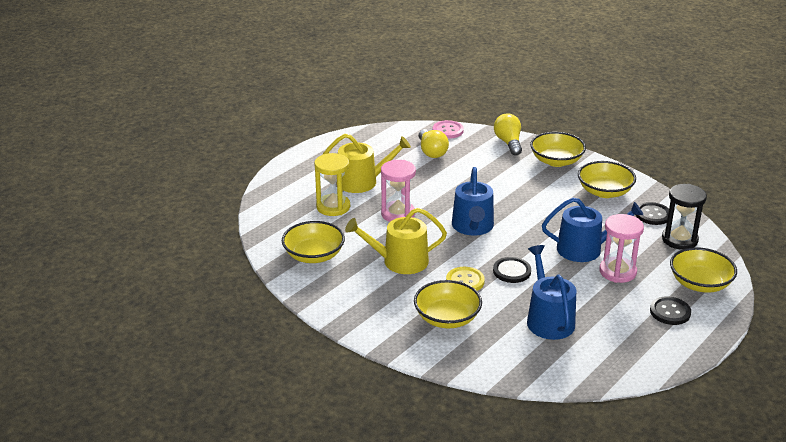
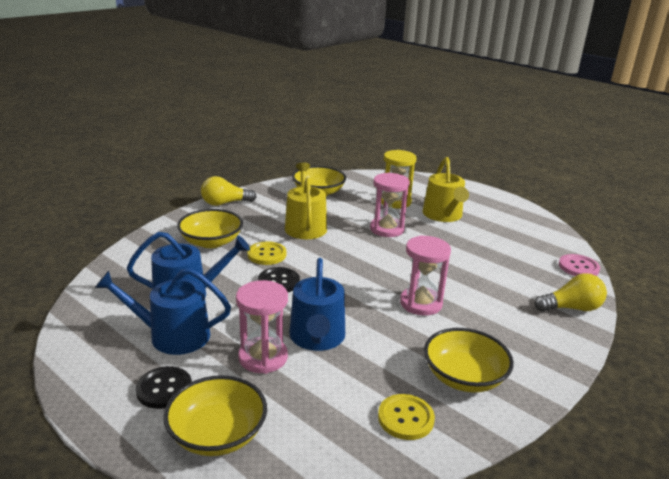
camera: 90 degrees right, 5 degrees down
yellow light bulb [419,129,449,158] -> yellow light bulb moved to [201,176,257,206]
blue watering can [452,167,494,236] -> blue watering can moved to [95,268,231,355]
yellow bowl [530,132,586,167] -> none
black button [636,202,669,225] -> yellow button [378,394,435,440]
black hourglass [662,184,707,250] -> none
none -> pink hourglass [400,235,451,316]

